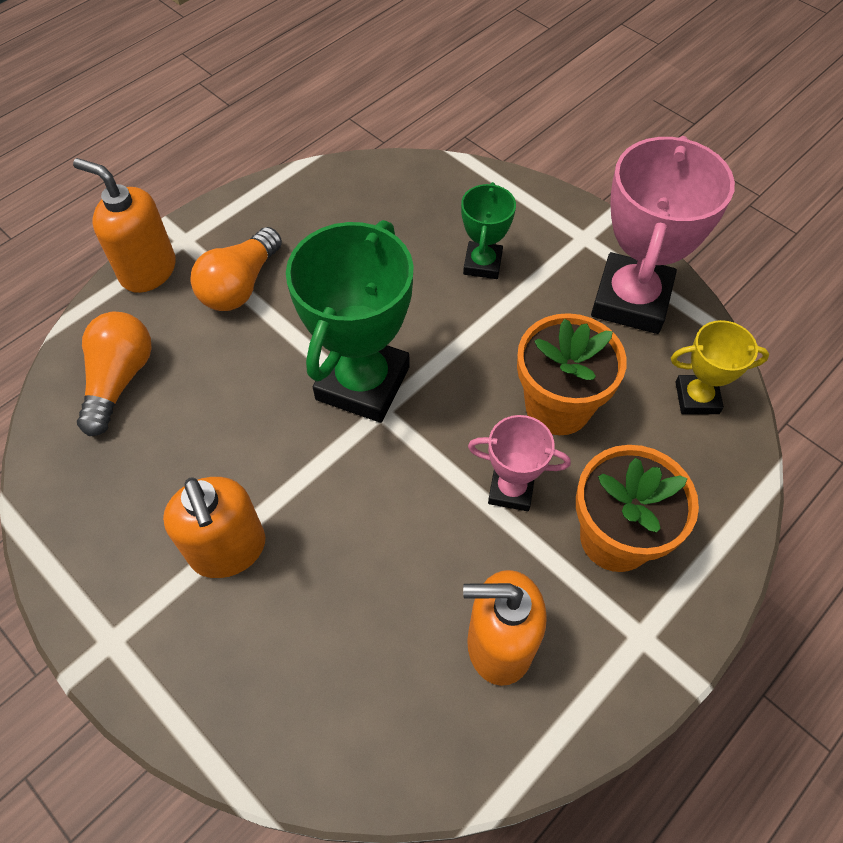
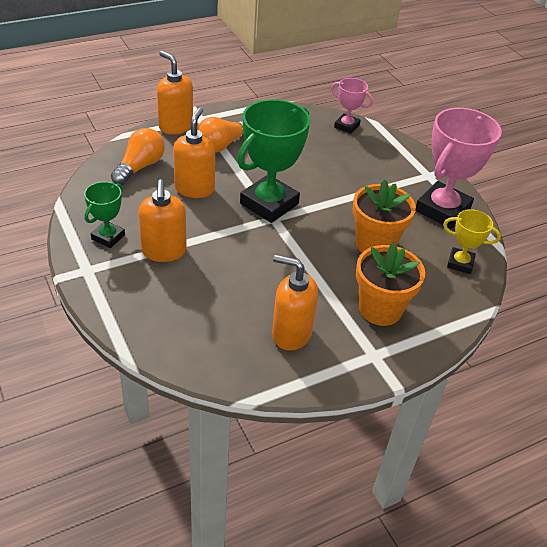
camera: 15 degrees right, 15 degrees down
green trophy [461,182,516,279] -> green trophy moved to [84,182,125,248]
pink trophy [468,415,571,511] -> pink trophy moved to [331,78,373,134]
none -> orange soap dispenser [173,107,215,198]

